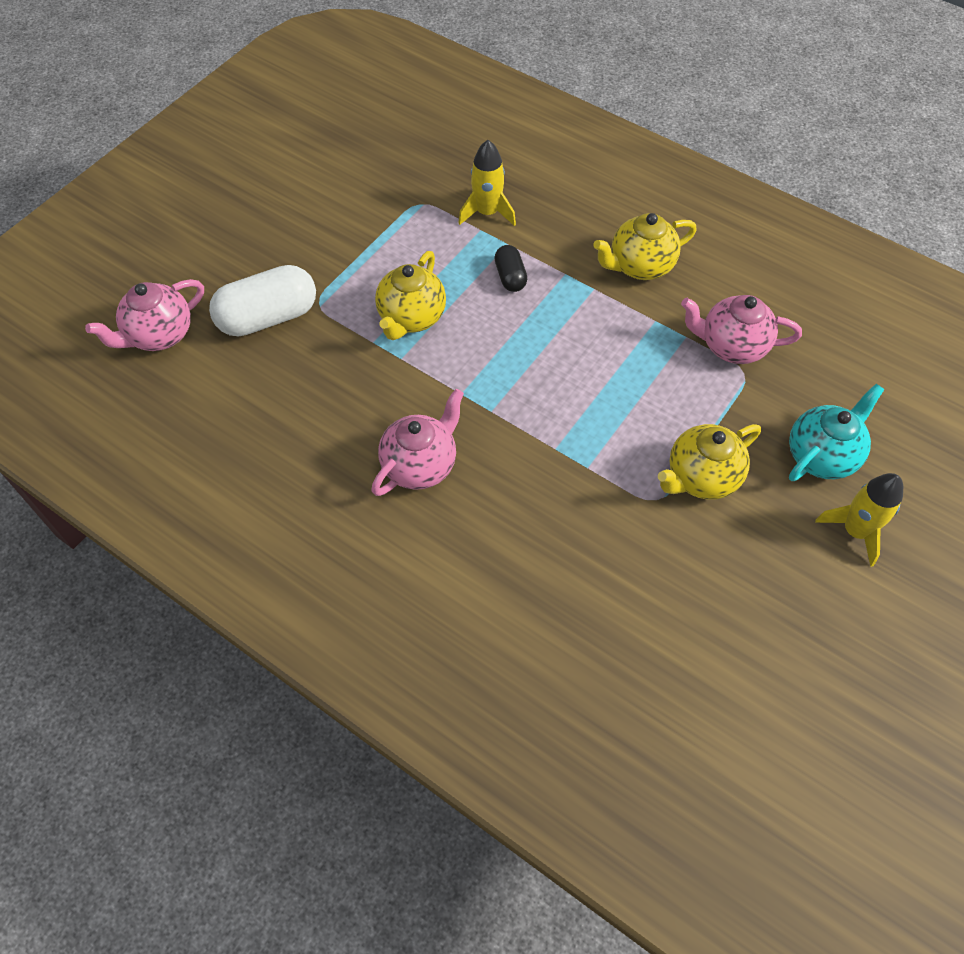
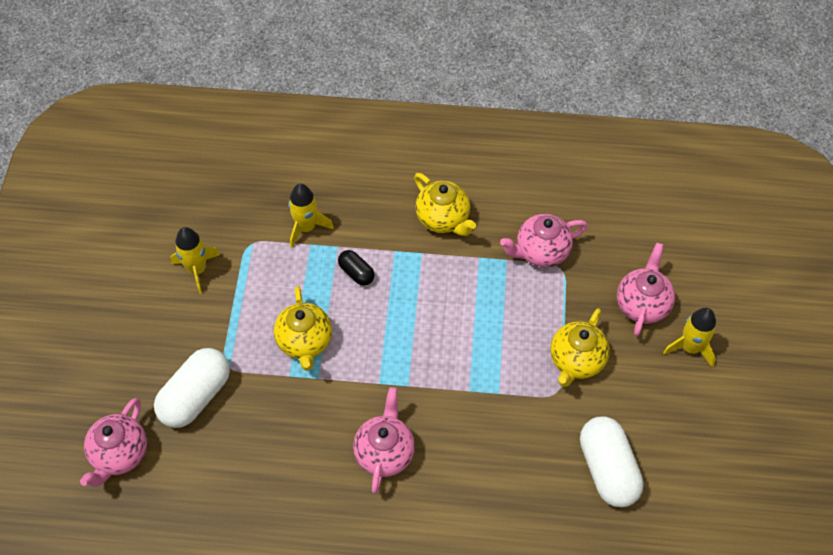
camera: 30 degrees left, 0 degrees up
yellow teapot [593,213,697,280] -> yellow teapot turned 75 degrees counterclockwise [414,173,476,236]
turquoise teapot [789,384,885,481] -> pink teapot [617,243,675,336]
none -> yellow rocket [171,227,220,294]
none -> white capsule [580,417,644,507]

